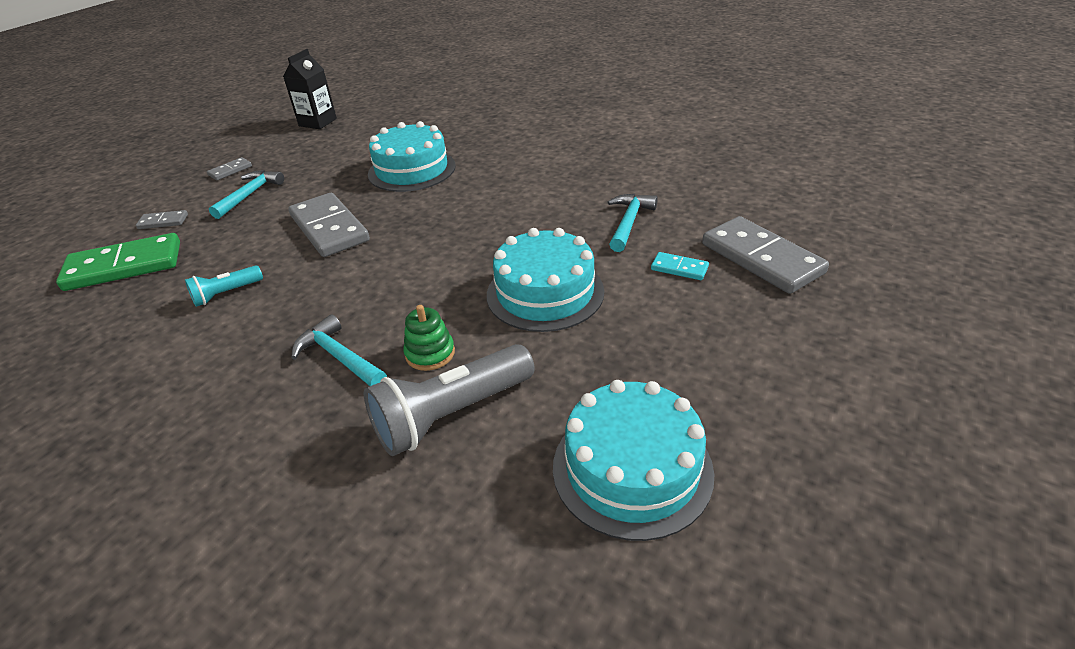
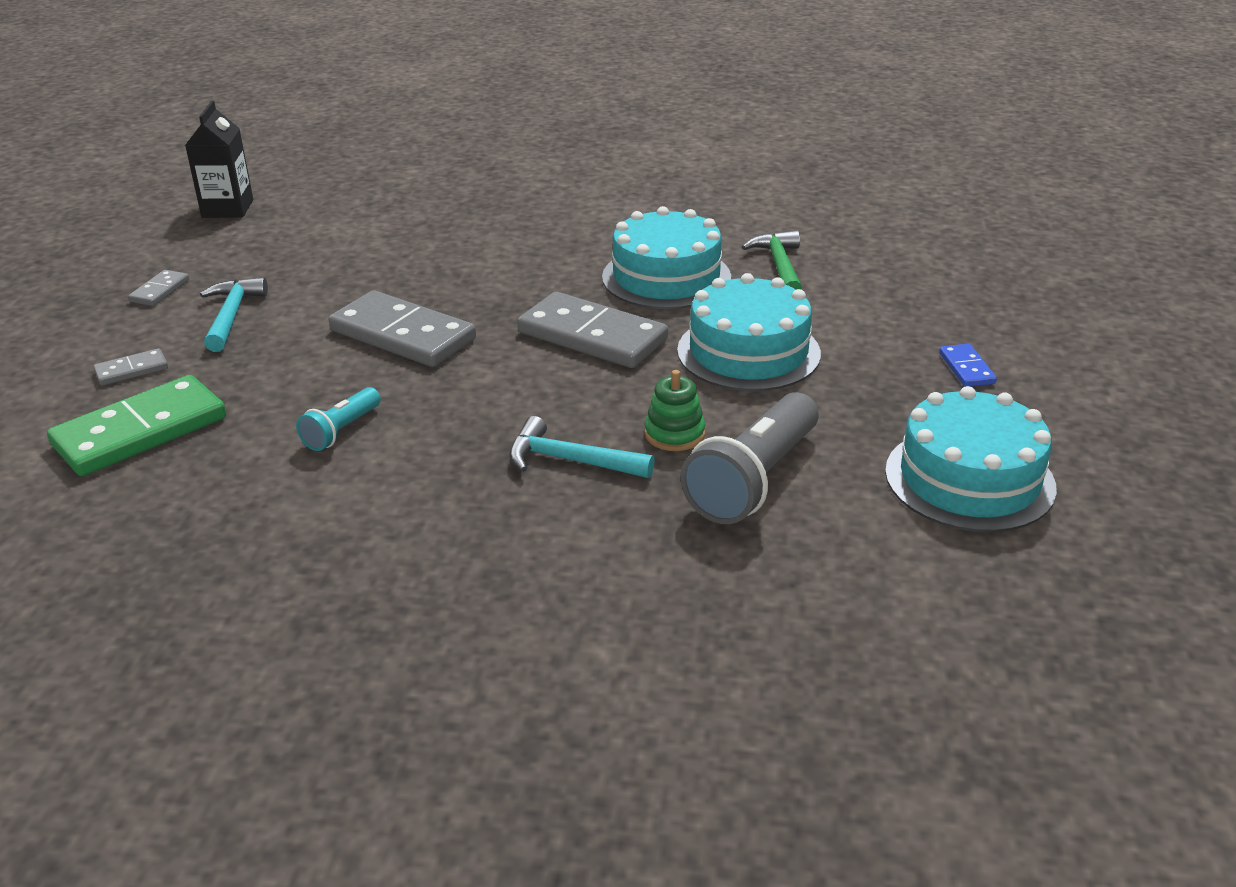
camera: 25 degrees left, 5 degrees down
turquoise cake [368,121,456,192] -> turquoise cake moved to [602,206,731,309]
turquoise hammer [608,194,658,252] -> green hammer [742,230,802,290]
turquoise domino [651,252,709,280] -> none
grey domino [702,216,829,294] -> grey domino moved to [517,292,668,368]
none -> blue domino [939,344,997,387]

